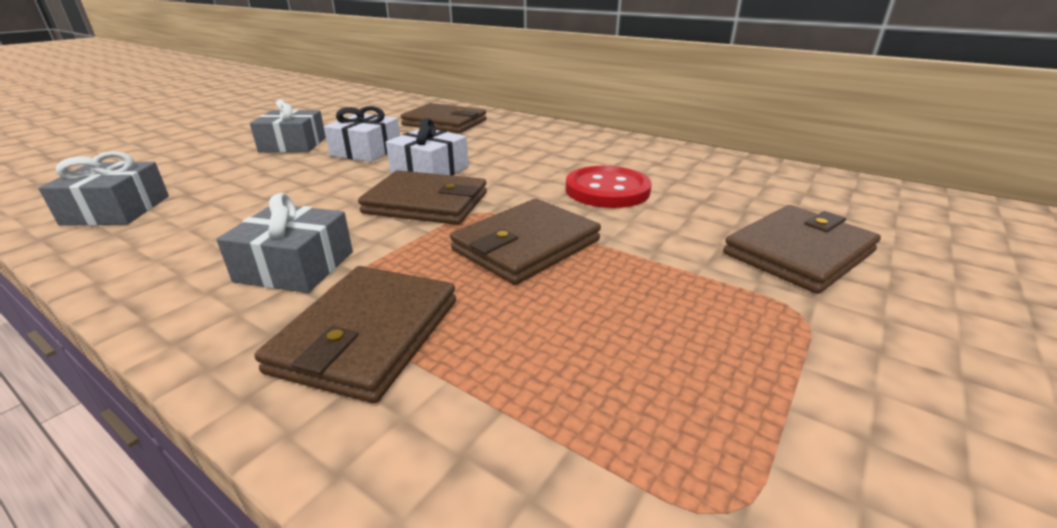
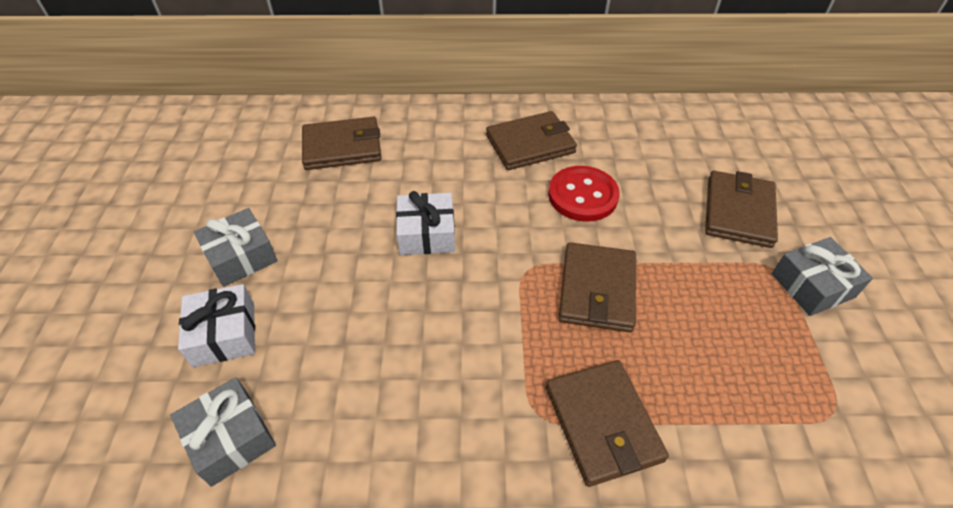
camera: 35 degrees left, 20 degrees up
grey gift [216,193,353,293] -> grey gift moved to [772,237,873,316]
white gift [324,106,400,162] -> white gift moved to [178,284,255,367]
brown wallet [358,170,487,225] -> brown wallet moved to [486,111,577,170]

